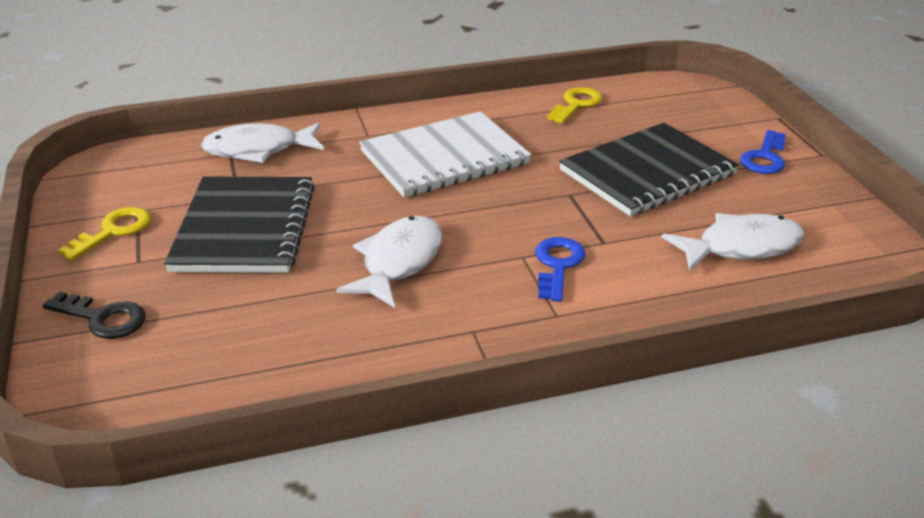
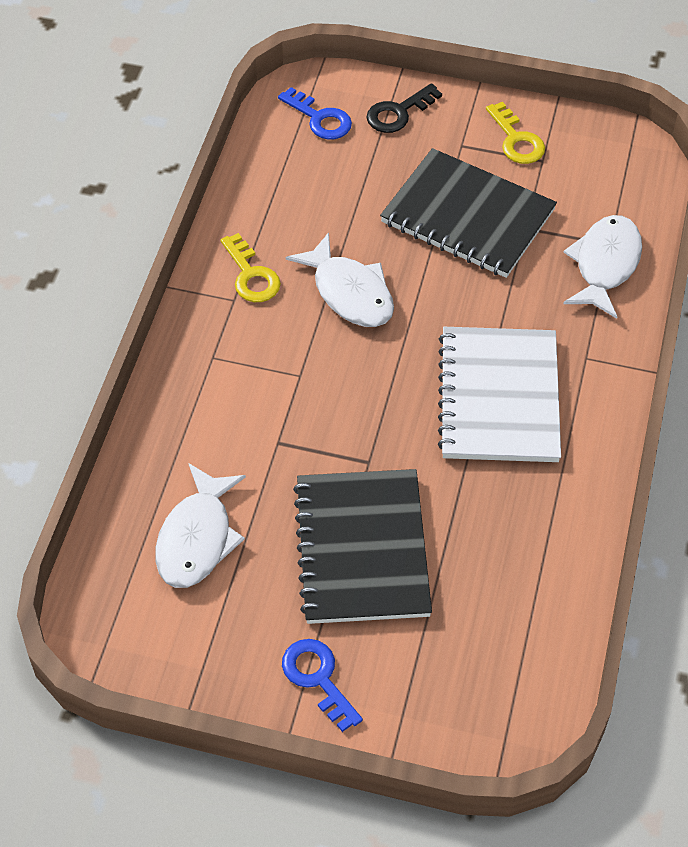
camera: 120 degrees right, 20 degrees up
blue key [535,237,586,302] -> blue key moved to [278,87,352,140]
yellow key [547,87,603,124] -> yellow key moved to [220,233,281,302]

